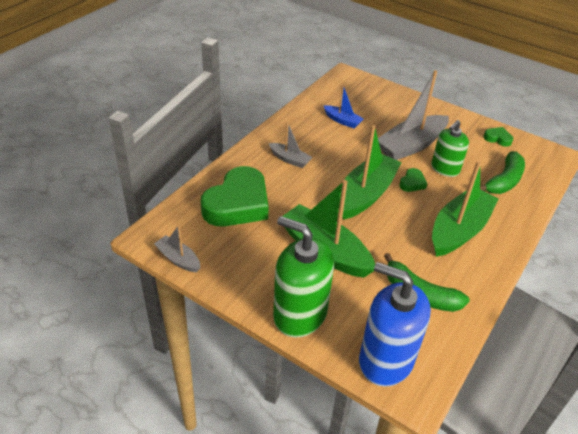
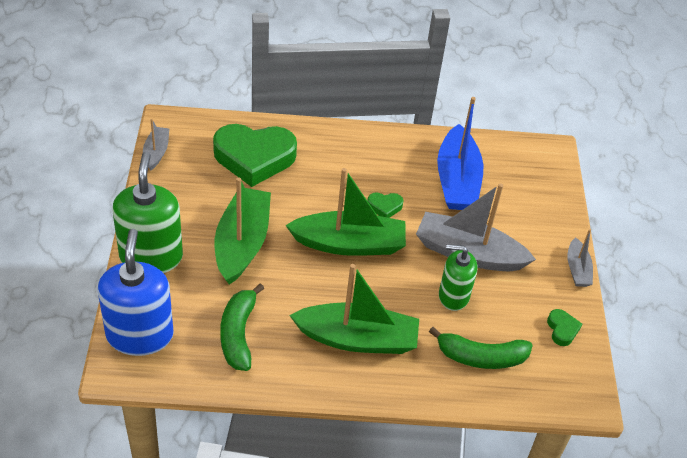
camera: 55 degrees right, 5 degrees up
grey boat [269,122,313,168] -> grey boat moved to [567,229,593,287]
blue boat [323,85,364,128] -> blue boat [437,97,483,210], size x1.97
green heart [399,168,427,192] -> green heart moved to [367,192,404,218]

